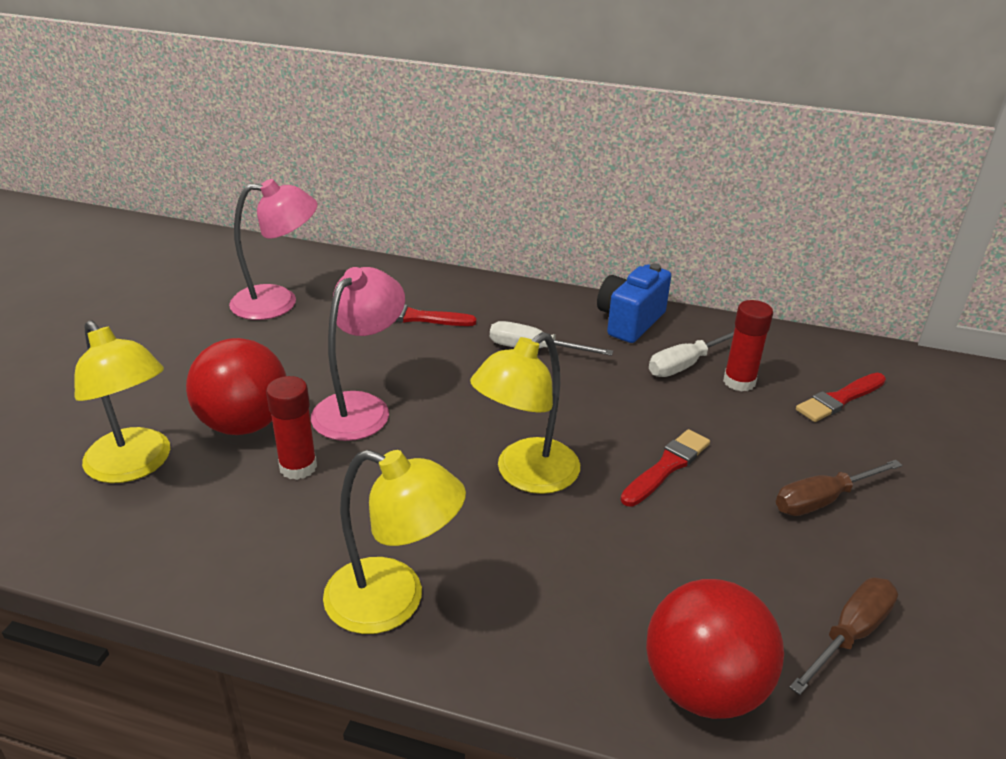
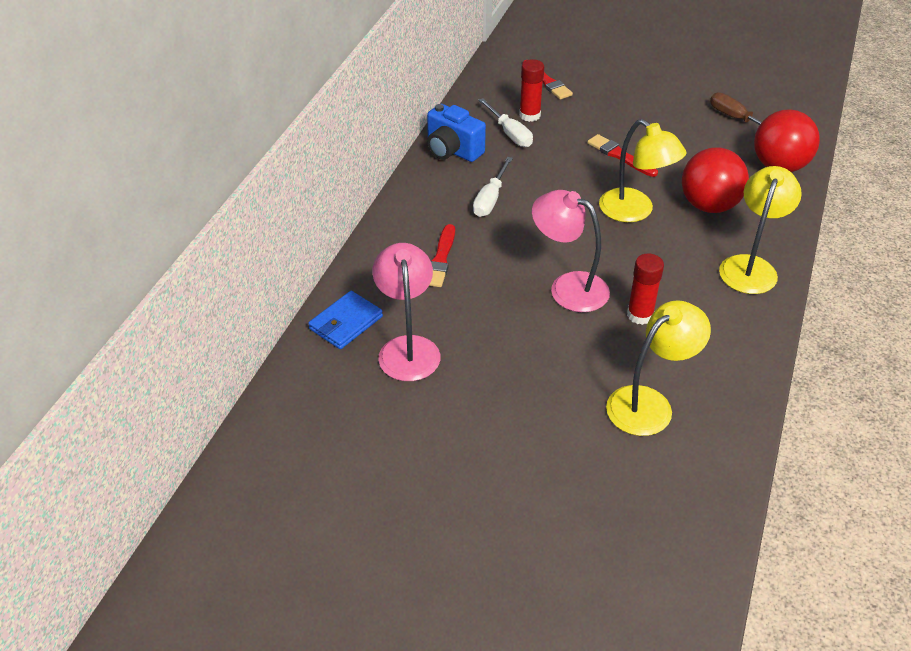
camera: 85 degrees left, 10 degrees up
red ball [186,338,286,435] -> red ball moved to [682,147,749,213]
brown screwdriver [776,460,903,516] -> none
none -> blue wallet [308,291,383,349]

